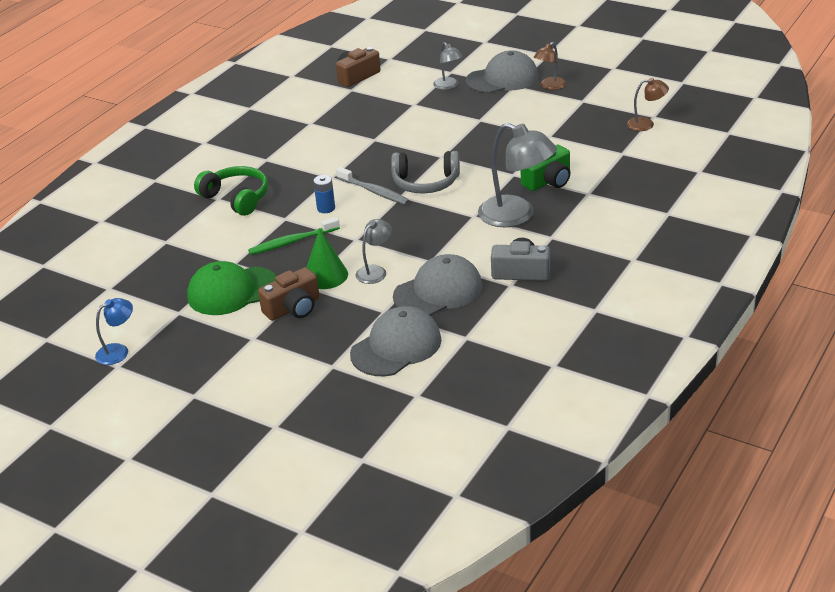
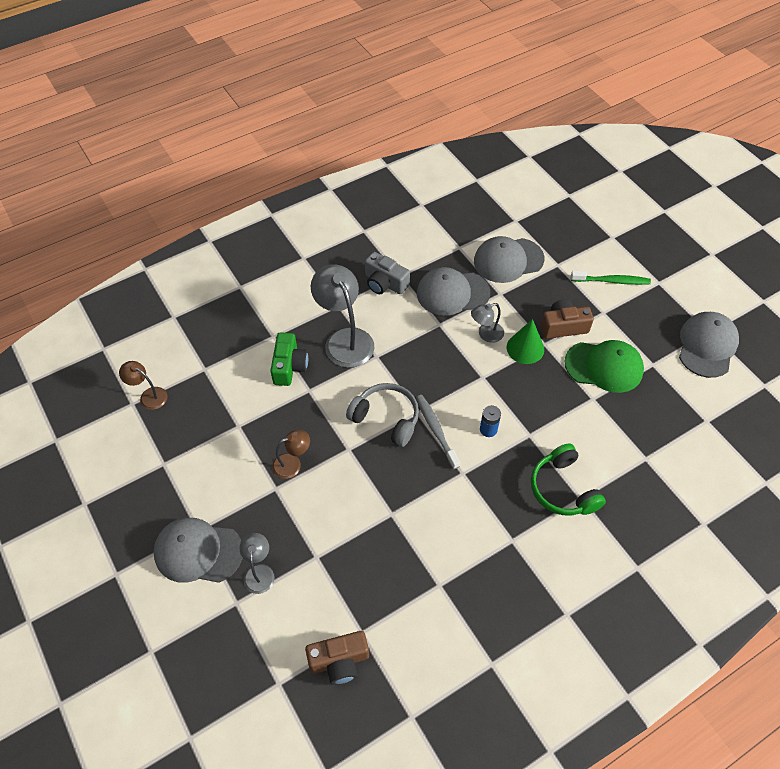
camera: 155 degrees left, 20 degrees up
blue lamp [95,298,133,365] -> grey cap [679,312,739,378]
green toothbrush [248,217,340,255] -> green toothbrush moved to [571,271,651,285]
green camera [521,145,570,191] -> green camera turned 105 degrees clockwise [270,332,308,386]
brown lamp [534,42,566,90] -> brown lamp moved to [272,430,310,479]

